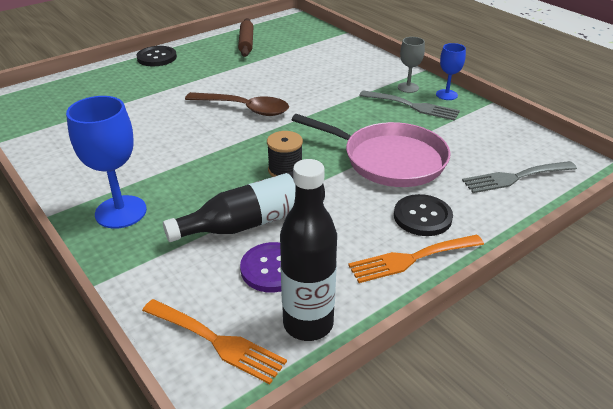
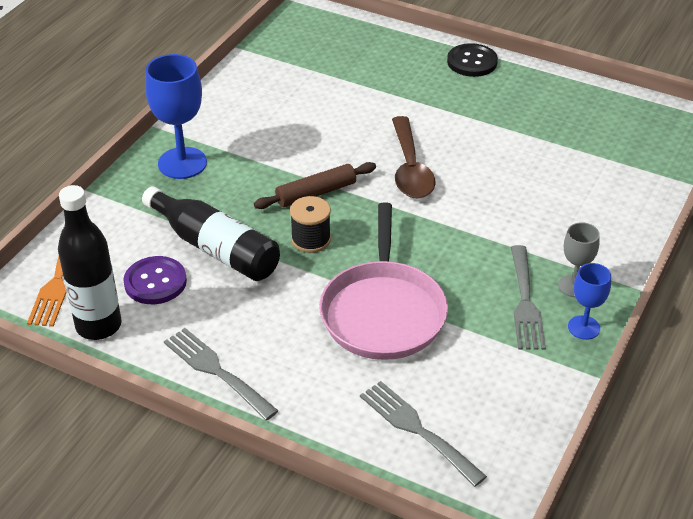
camera: 65 degrees right, 5 degrees up
brown rolling pin [238,18,253,57] -> brown rolling pin moved to [254,162,376,209]
orange fork [348,234,484,283] -> grey fork [164,328,278,421]
black button [394,194,453,236] -> none

